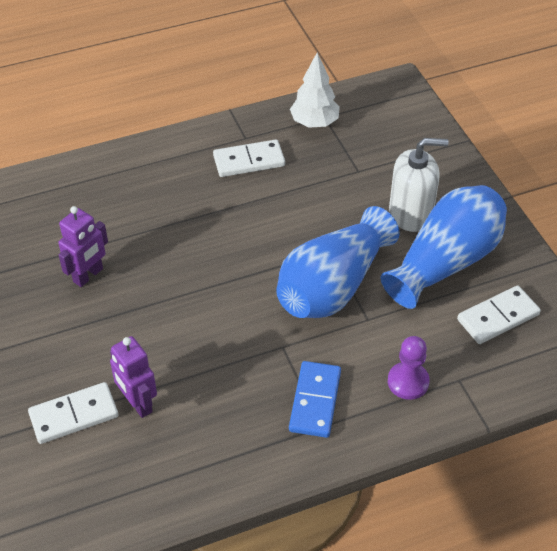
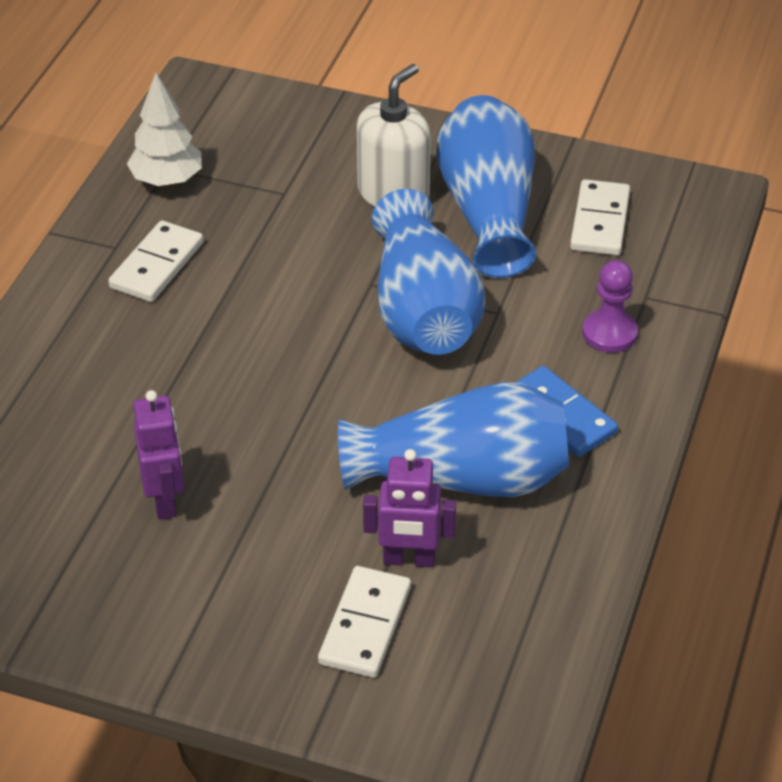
camera: 50 degrees left, 5 degrees down
none -> blue vase [338,382,569,497]

